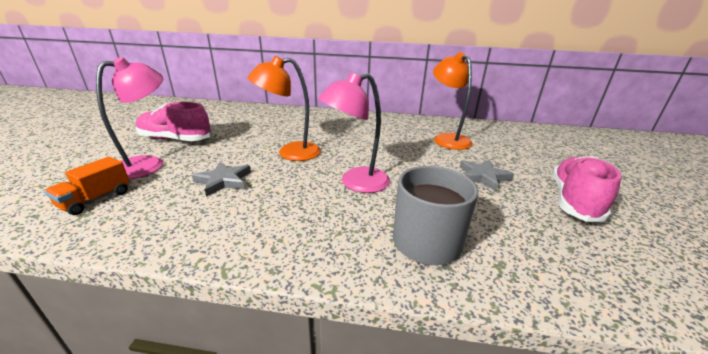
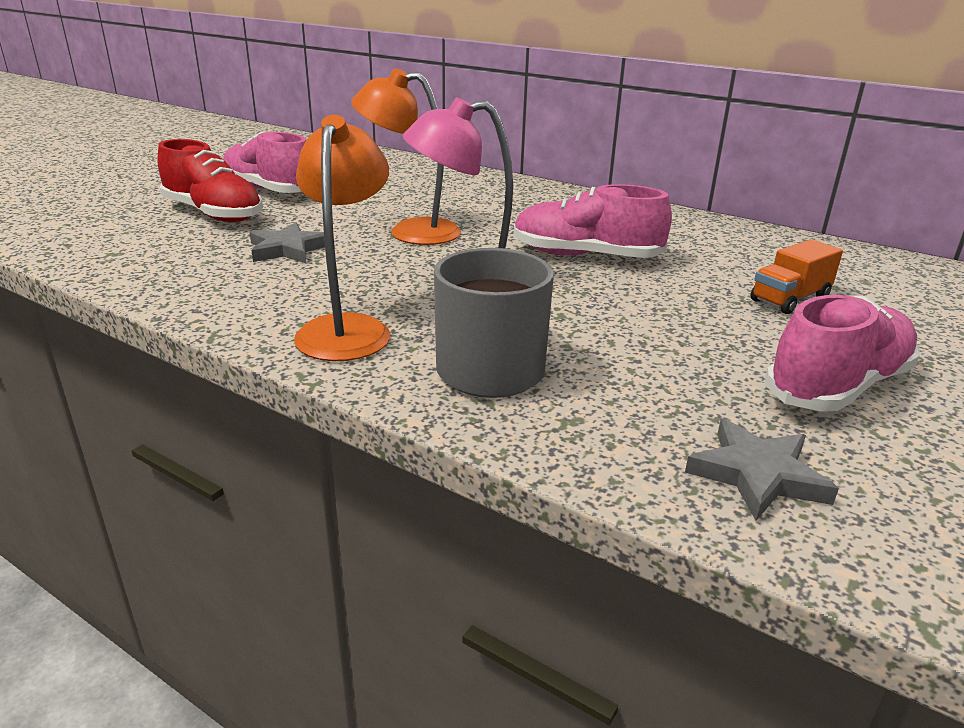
camera: 25 degrees right, 0 degrees up
orange truck [44,157,130,215] -> orange truck moved to [751,239,843,314]
pink lamp [96,57,163,179] -> red shoe [157,139,263,222]
orange lamp [433,52,473,150] -> orange lamp moved to [294,115,390,361]
grey star [460,160,514,191] -> grey star moved to [685,418,839,521]
none -> pink shoe [514,184,672,258]

